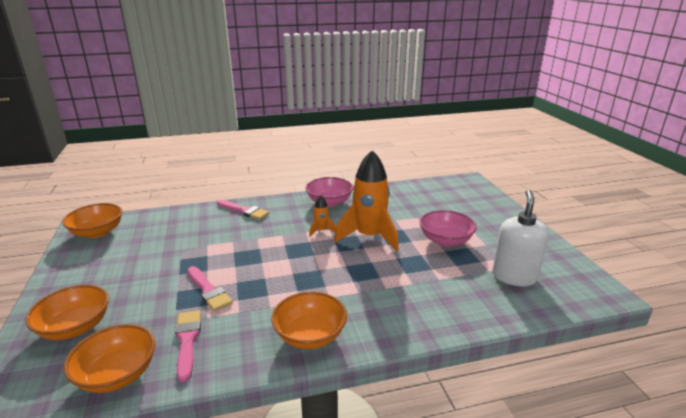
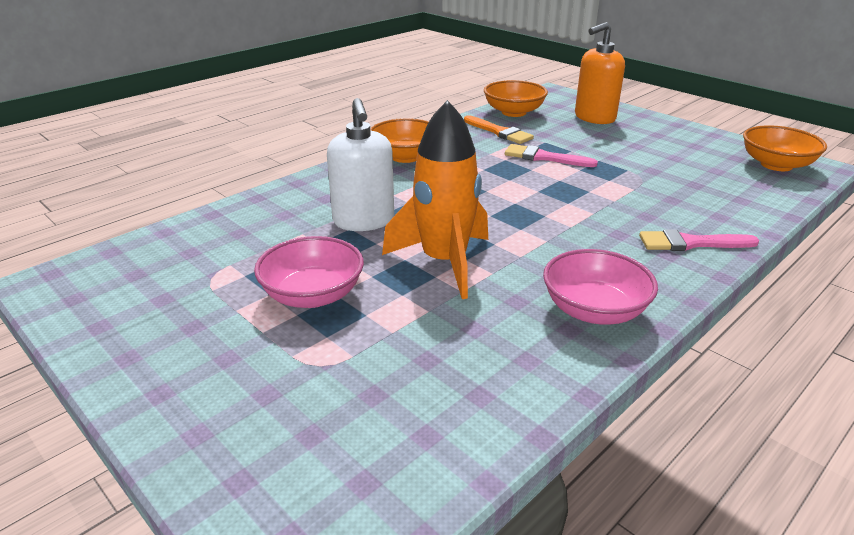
camera: 150 degrees right, 5 degrees up
orange bowl [25,285,109,340] -> orange soap dispenser [575,22,625,124]
pink brush [175,310,201,382] -> orange brush [464,115,534,144]
orange rocket [309,195,336,237] -> none
white soap dispenser [492,190,549,286] -> white soap dispenser moved to [327,98,394,231]

